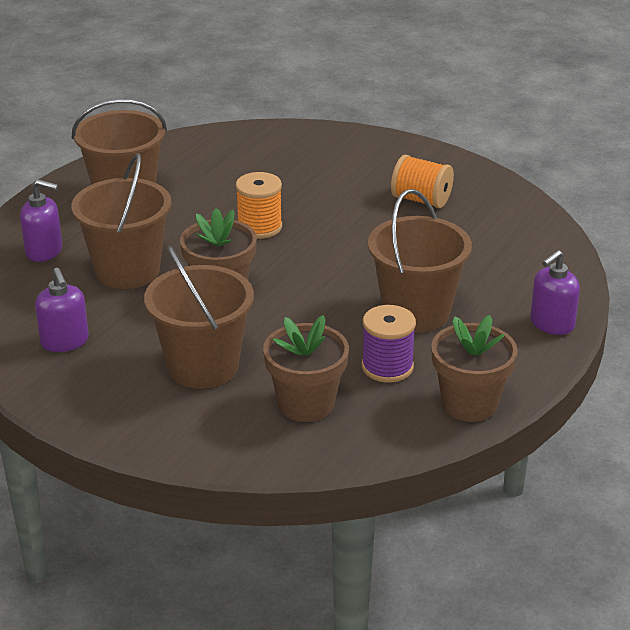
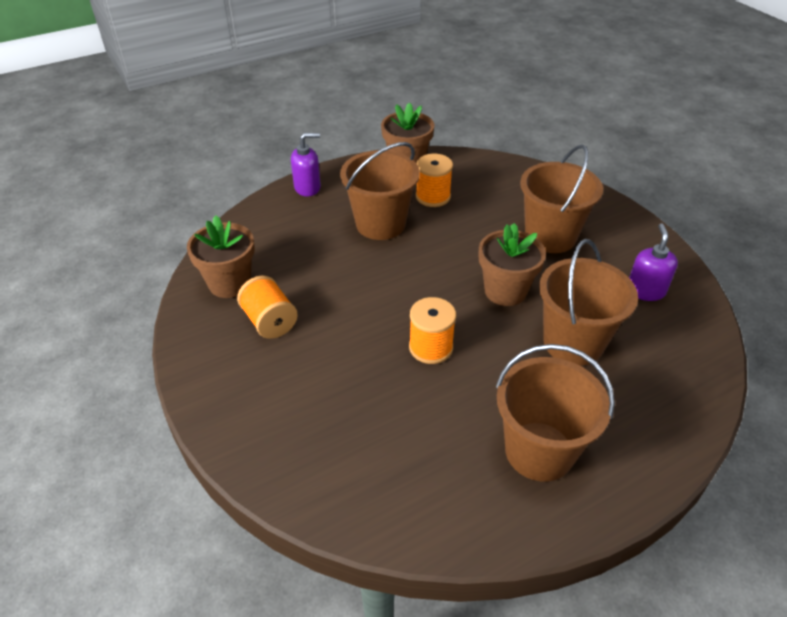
camera: 150 degrees left, 10 degrees up
purple soap dispenser [20,179,62,262] -> none
brown flower pot [263,315,349,422] -> brown flower pot moved to [187,215,255,298]
purple spool [362,305,416,383] -> orange spool [416,154,453,207]

